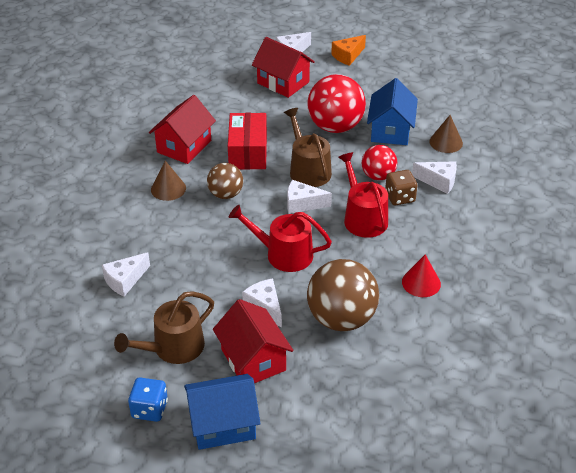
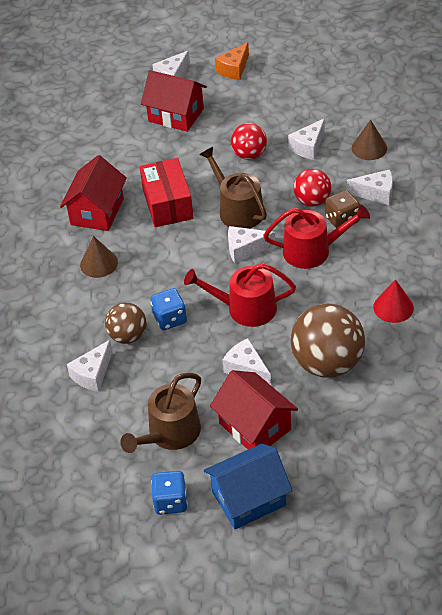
camera: 10 degrees left, 5 degrees up
brown ball [207,163,243,199] -> brown ball moved to [105,302,147,344]
red ball [307,74,366,133] -> red ball [231,123,267,160], size x0.58
red watering can [338,152,388,238] -> red watering can turned 120 degrees clockwise [263,204,370,269]
blue house [367,78,418,145] -> white cheese [288,118,325,160]
none -> blue dice [150,288,187,330]

